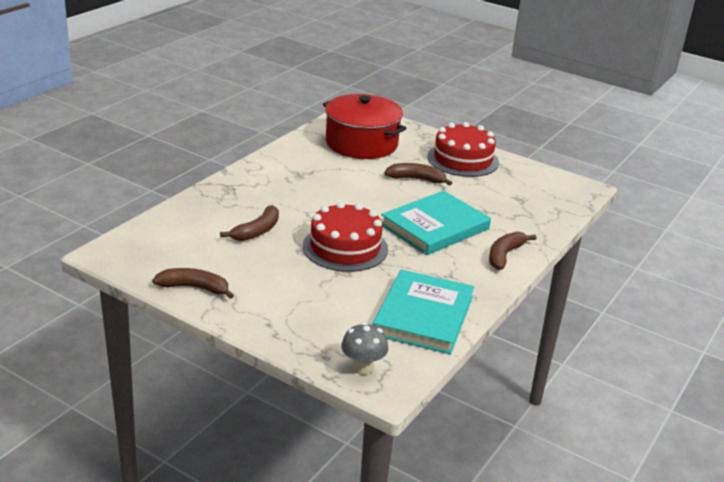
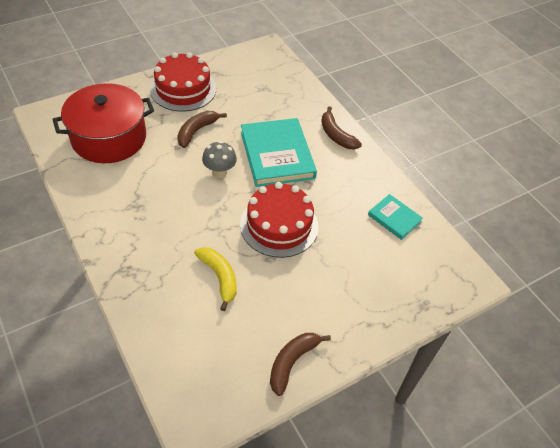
camera: 65 degrees left, 20 degrees up
brown banana [220,205,279,241] -> yellow banana [194,247,237,311]
grey mushroom [341,322,388,375] -> grey mushroom moved to [202,141,237,178]
turquoise book [372,269,474,354] -> turquoise book [368,194,423,240], size x0.52

